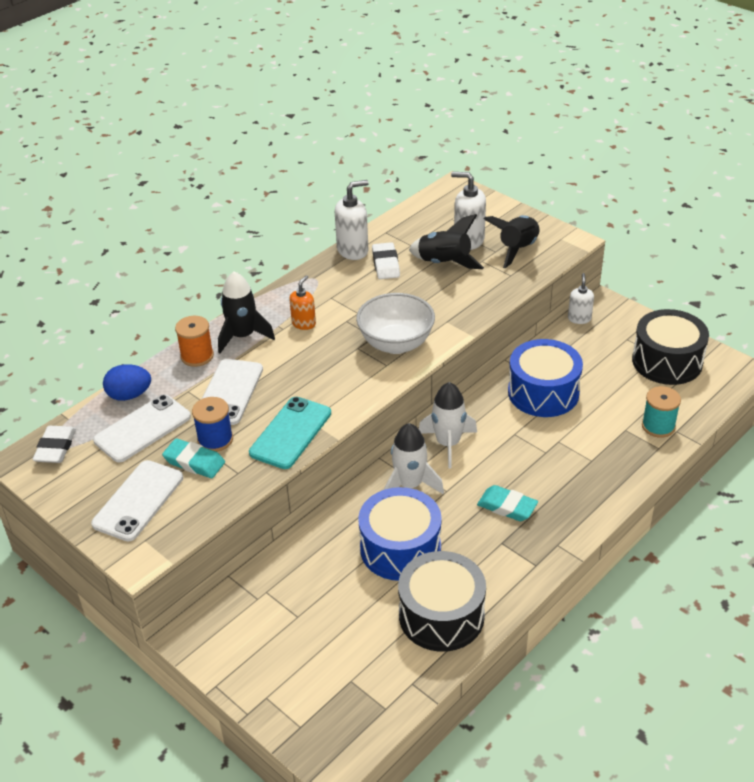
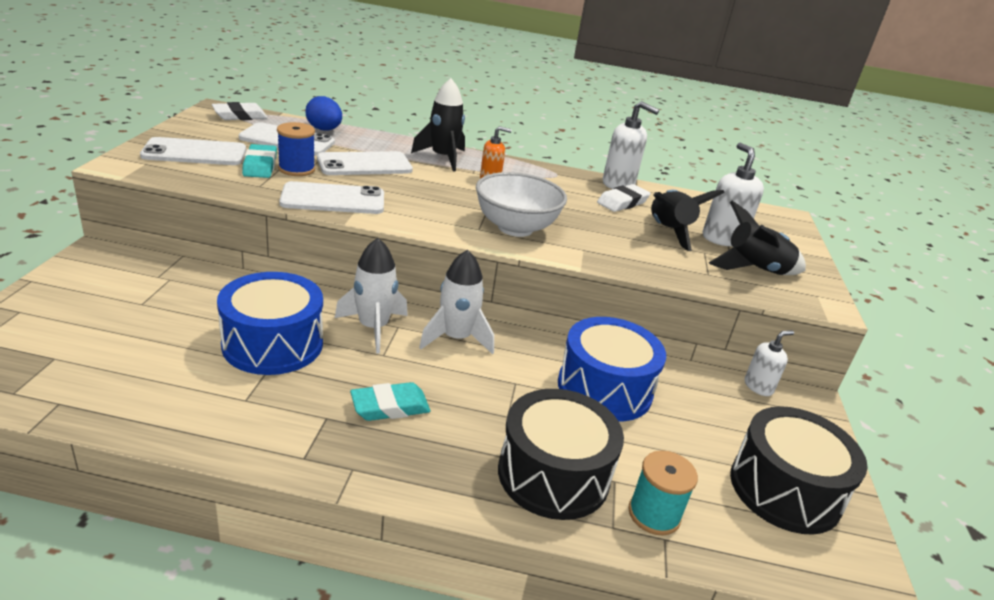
camera: 50 degrees right, 10 degrees down
orange spool [175,316,214,367] -> none
turquoise phone [249,397,331,469] -> white phone [279,181,384,214]
black drum [398,551,486,652] -> black drum moved to [498,389,624,520]
turquoise eraser [477,485,538,521] -> turquoise eraser turned 75 degrees clockwise [350,382,430,421]

